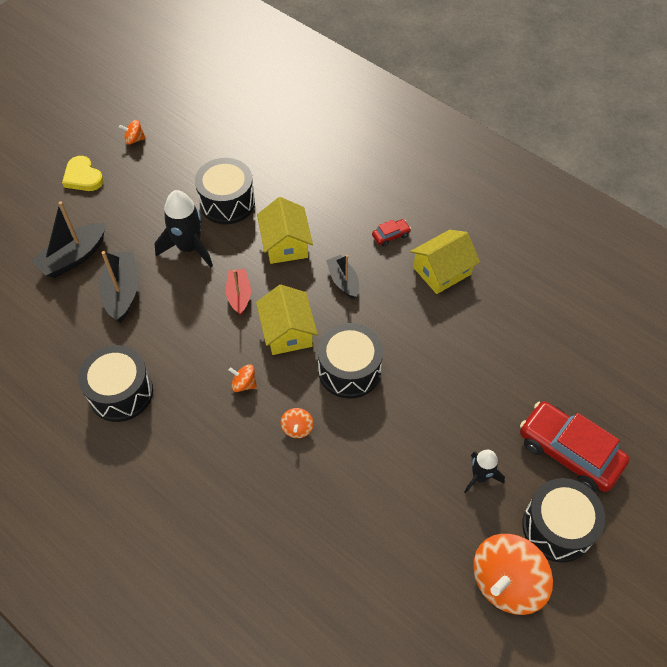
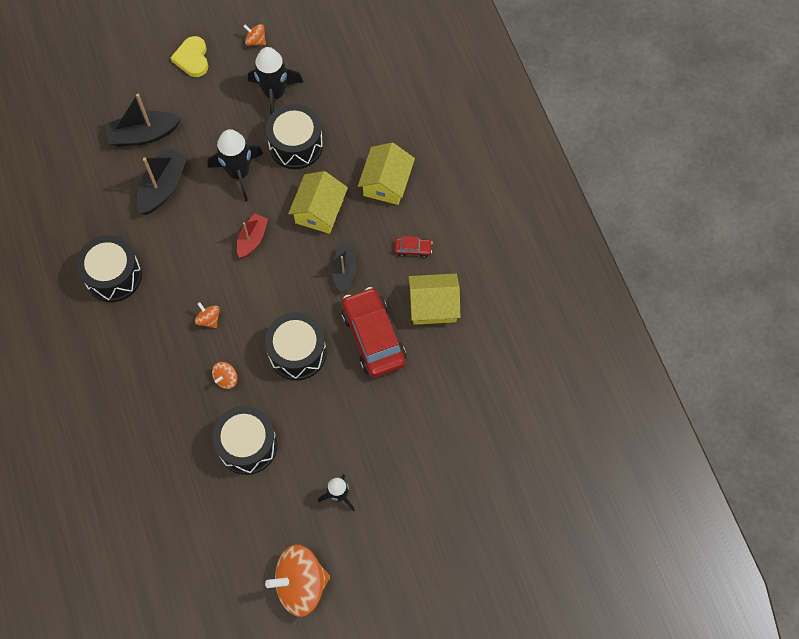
camera: 30 degrees right, 10 degrees up
yellow house [256,284,318,355] -> yellow house moved to [358,143,415,205]
red car [520,401,629,492] -> red car moved to [341,287,406,378]
black drum [522,478,605,562] -> black drum moved to [212,406,278,475]
none -> black rocket [248,47,303,114]

